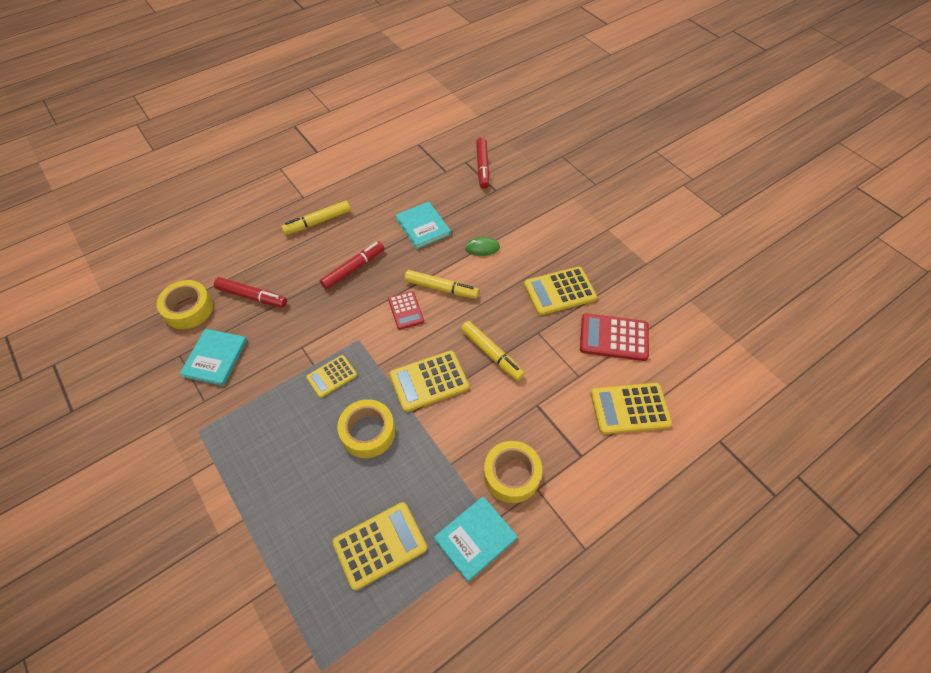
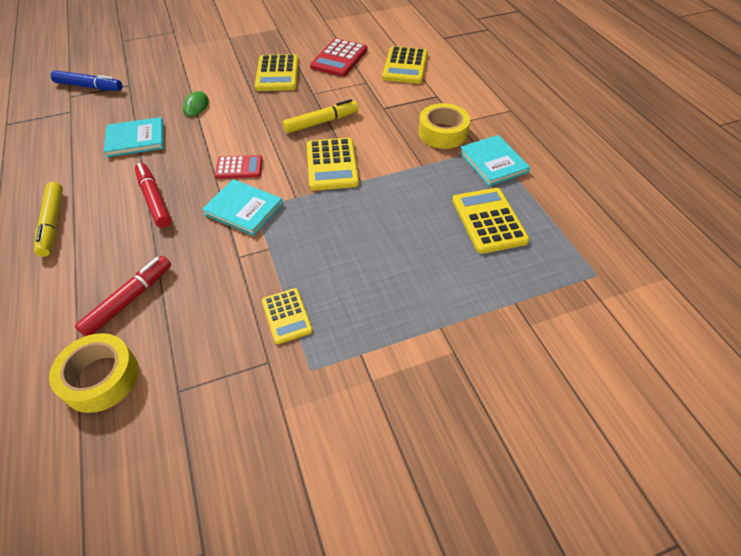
camera: 75 degrees left, 5 degrees down
turquoise book [180,329,247,386] -> turquoise book moved to [202,179,283,236]
yellow calculator [306,355,357,398] -> yellow calculator moved to [262,288,313,344]
yellow tape [337,399,395,458] -> none
yellow marker [404,270,479,299] -> none
red marker [476,137,490,189] -> blue marker [51,70,122,91]

